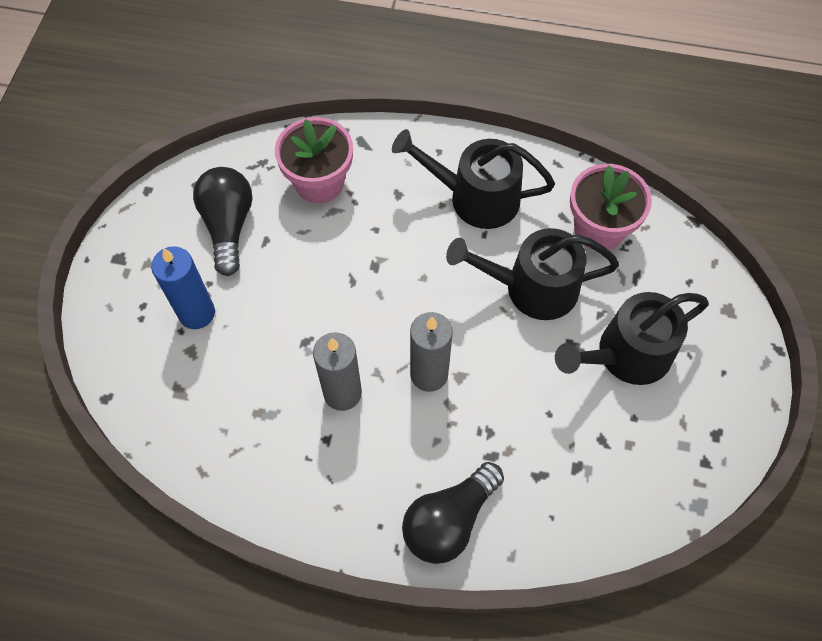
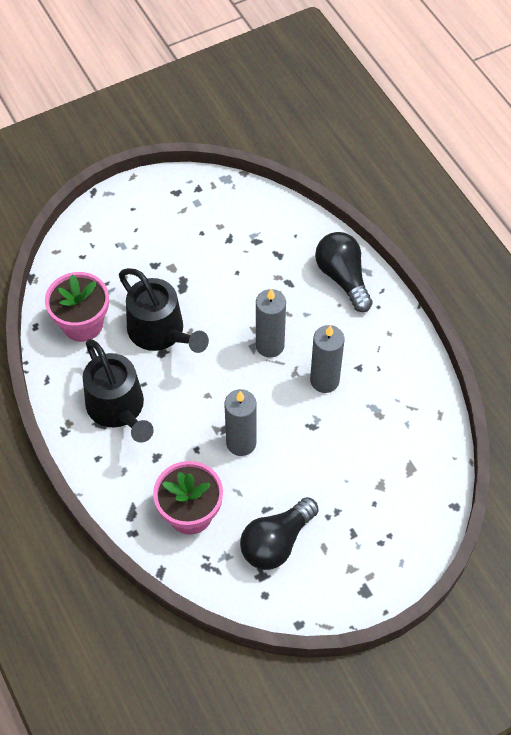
camera: 130 degrees left, 5 degrees down
blue candle [151,246,215,329] -> none
black light bulb [402,462,504,564] -> black light bulb turned 120 degrees counterclockwise [315,232,373,312]
black watering can [555,292,709,385] -> none
none -> grey candle [224,389,257,456]

